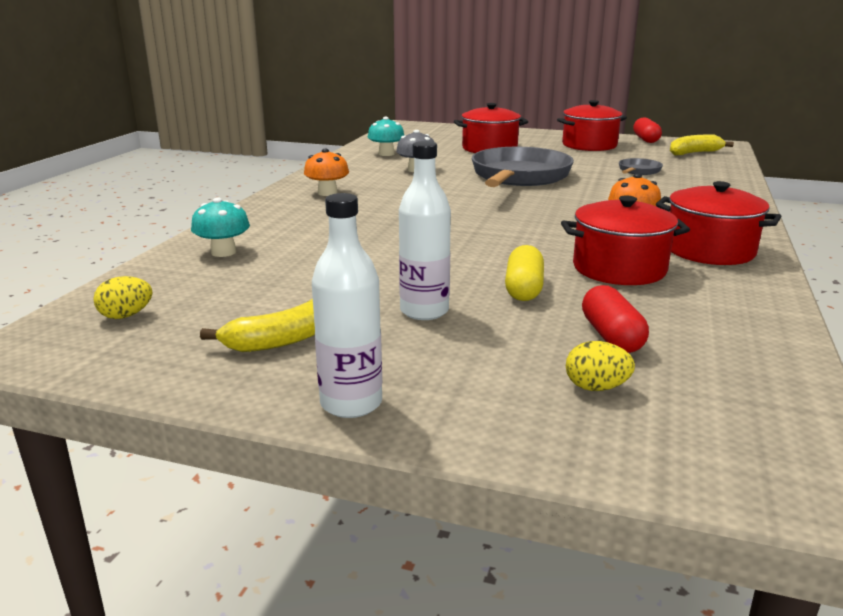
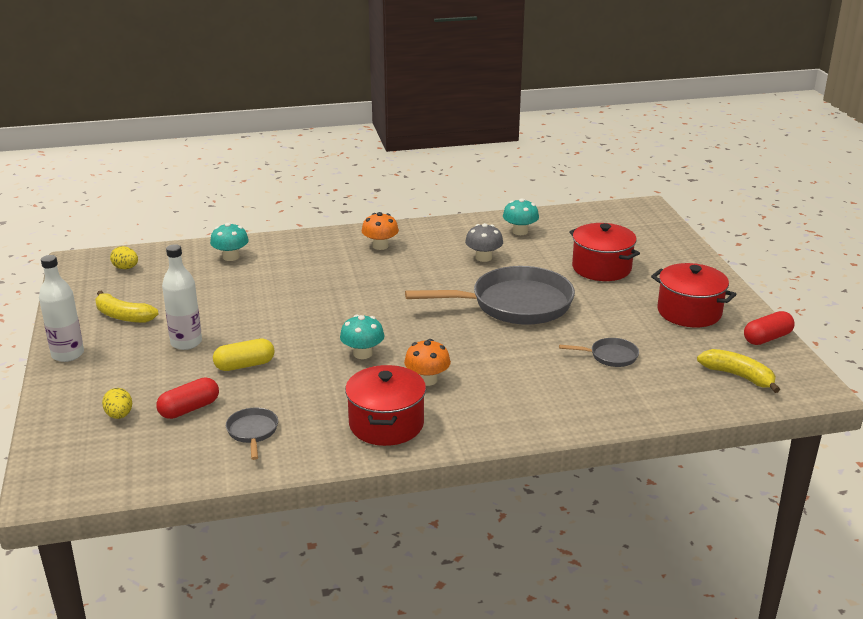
camera: 60 degrees right, 5 degrees up
red pot [561,195,690,285] -> none
none -> grey pan [226,407,278,460]
none -> turquoise mushroom [340,315,385,359]

